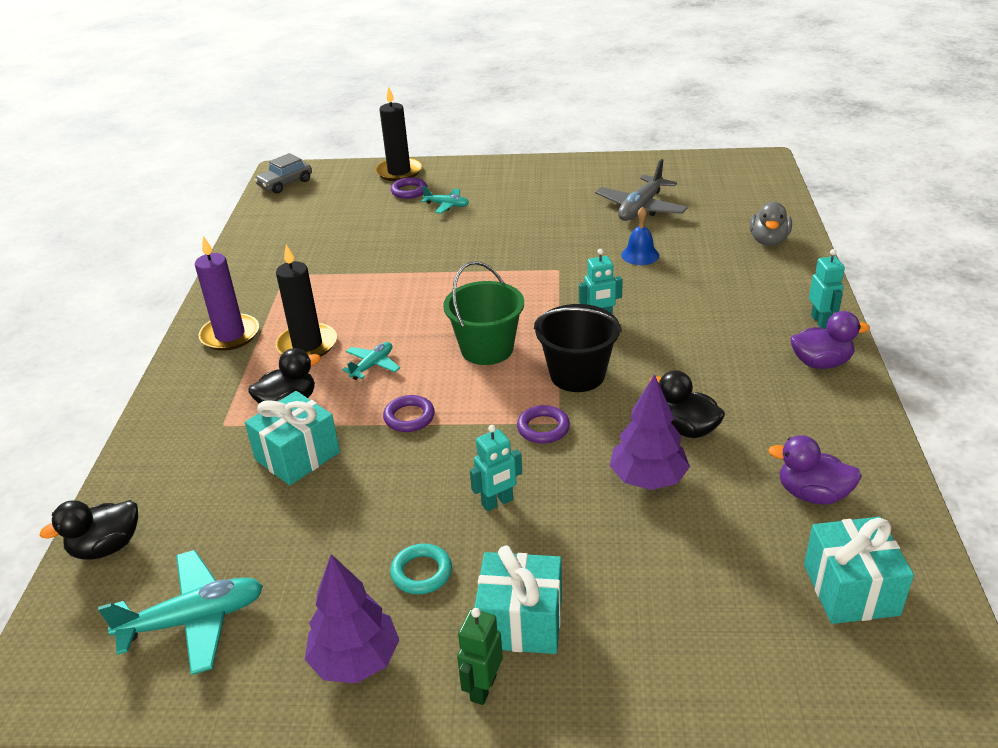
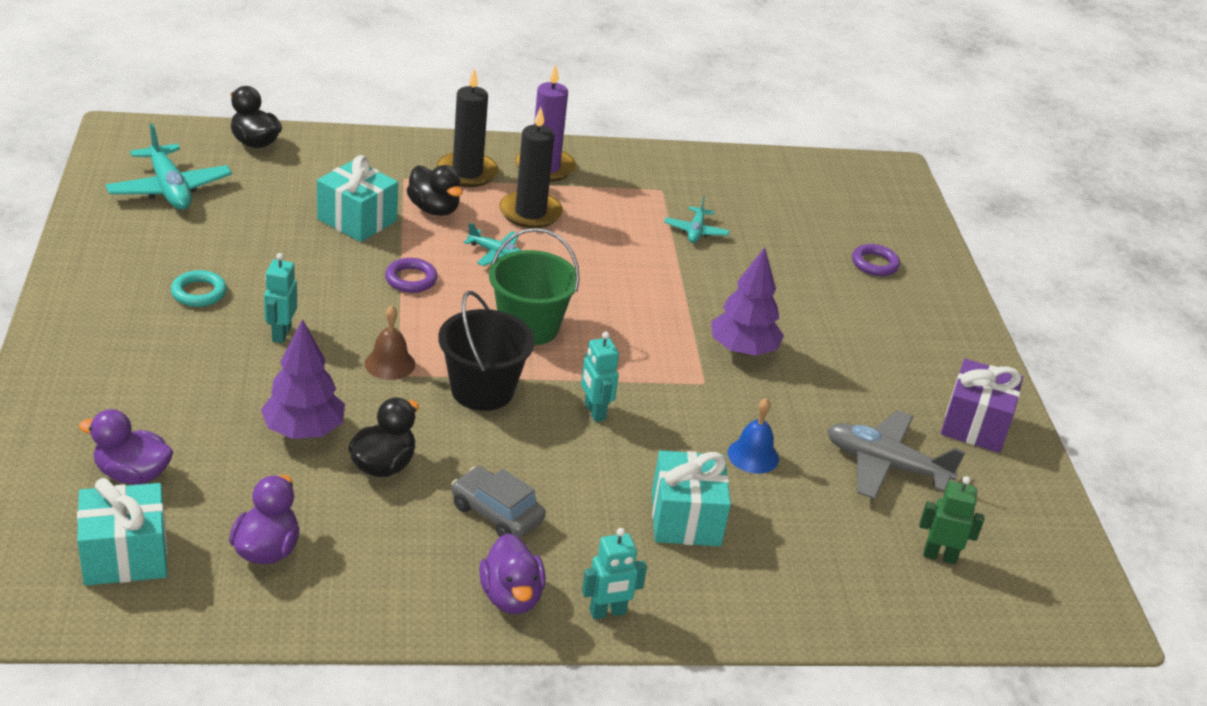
camera: 75 degrees right, 0 degrees up
grey car [254,153,312,194] -> grey car moved to [451,466,546,538]
purple tree [305,554,399,683] -> purple tree moved to [711,247,784,356]
black candle [375,86,422,181] -> black candle moved to [437,68,499,187]
turquoise plane [421,186,469,214] -> turquoise plane moved to [664,196,730,243]
green robot [457,608,503,705] -> green robot moved to [919,476,984,564]
turquoise robot [470,425,522,511] -> turquoise robot turned 45 degrees clockwise [264,253,297,343]
turquoise gift [474,546,562,654] -> turquoise gift moved to [652,450,731,546]
purple ring [517,405,570,444] -> brown bell [365,306,415,380]
grey duck [750,202,792,246] -> none
none -> purple duck [79,409,173,485]
none -> purple gift [941,359,1023,453]

